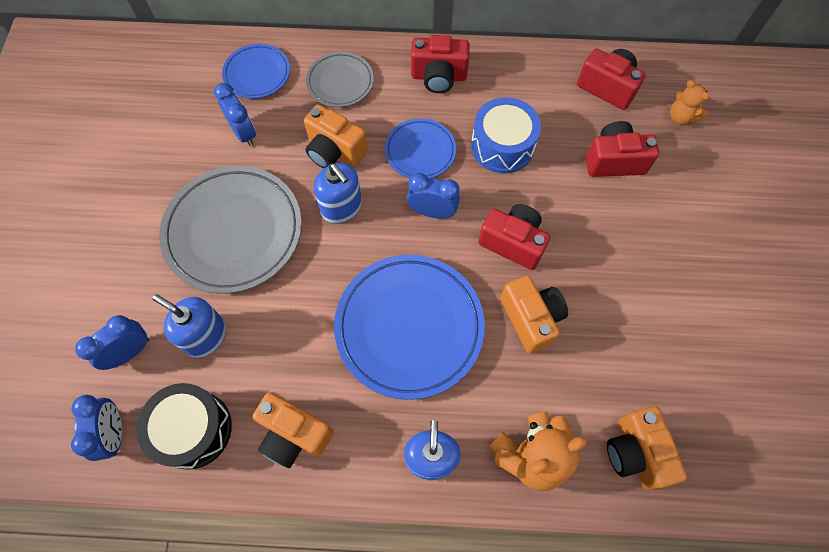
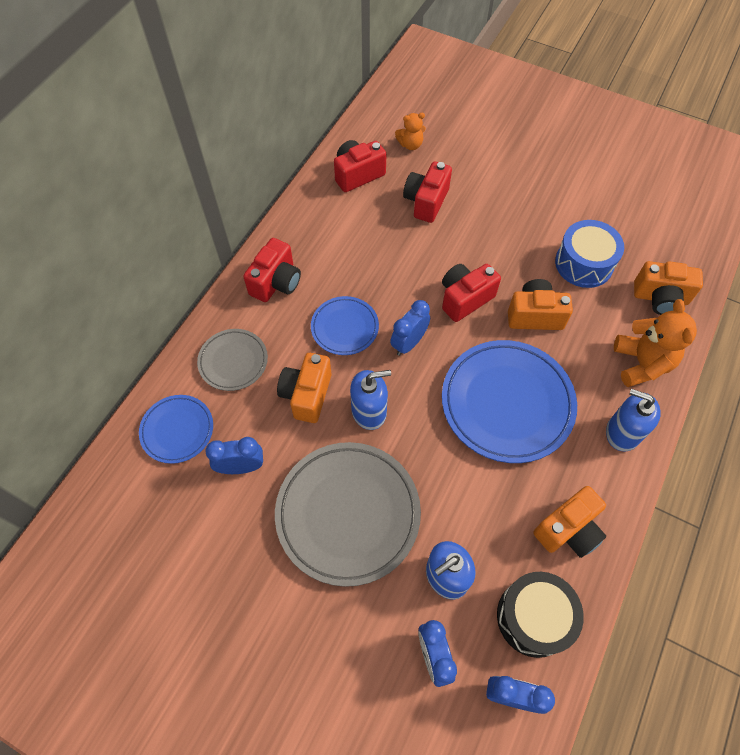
camera: 65 degrees left, 5 degrees down
orange camera [304,104,368,168] -> orange camera turned 135 degrees clockwise [277,353,332,423]
blue drum [471,97,541,173] -> blue drum moved to [555,220,624,288]

